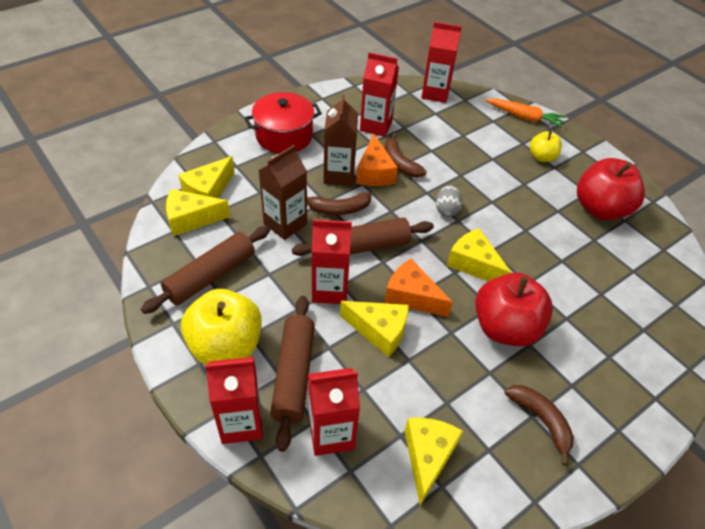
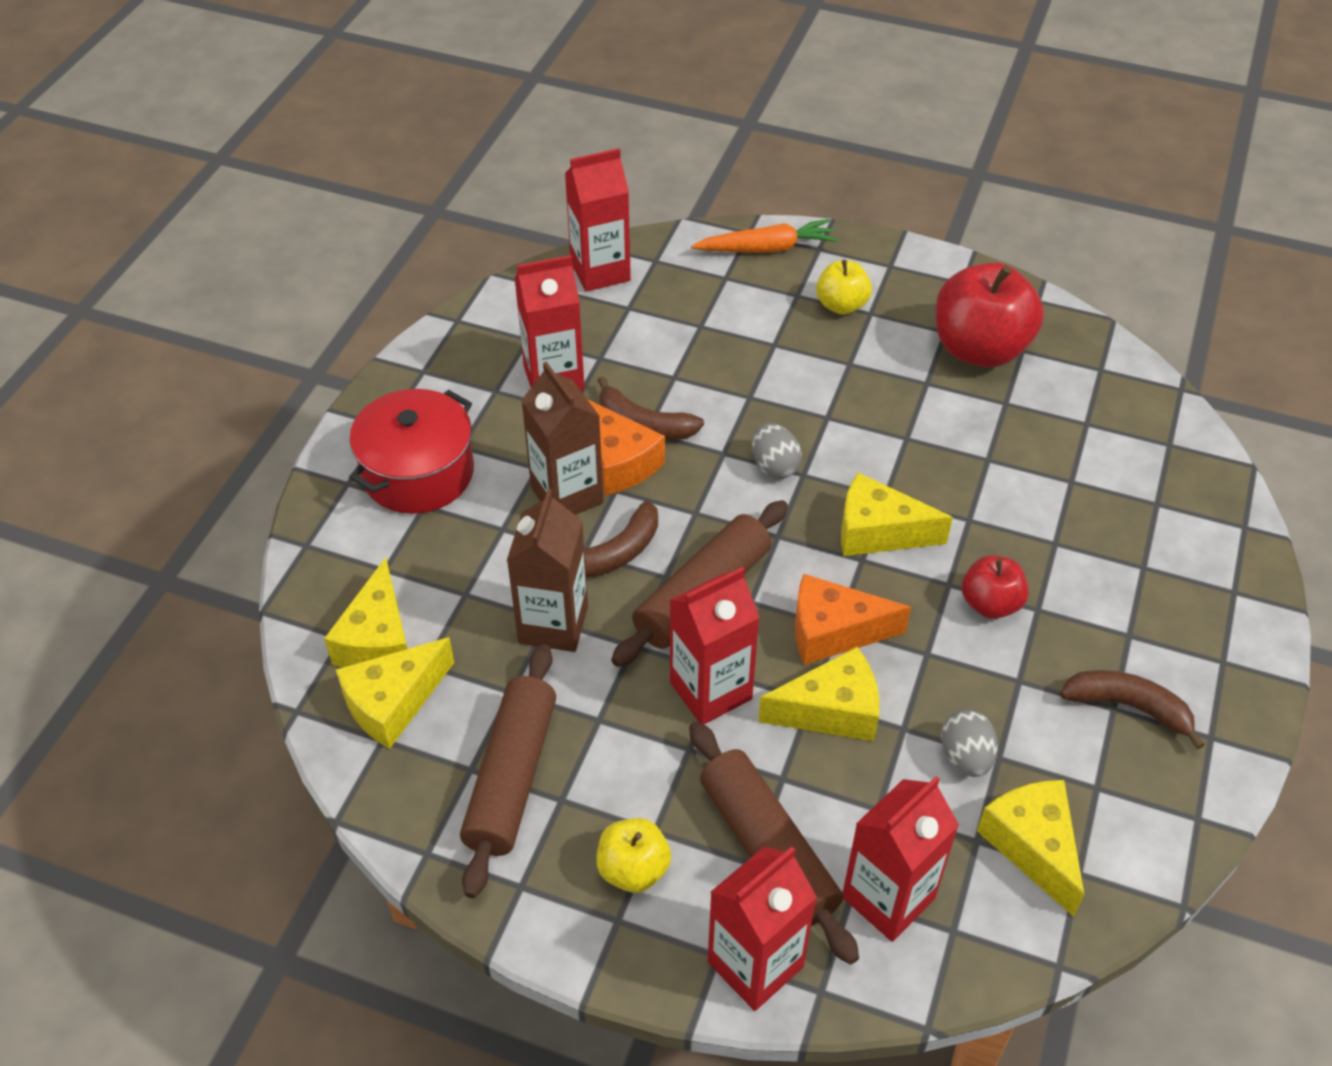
camera: 30 degrees left, 0 degrees up
yellow apple [181,289,262,365] -> yellow apple [596,818,671,893], size x0.53
red apple [475,273,553,346] -> red apple [962,555,1029,619], size x0.53
none -> grey egg [941,710,998,777]

